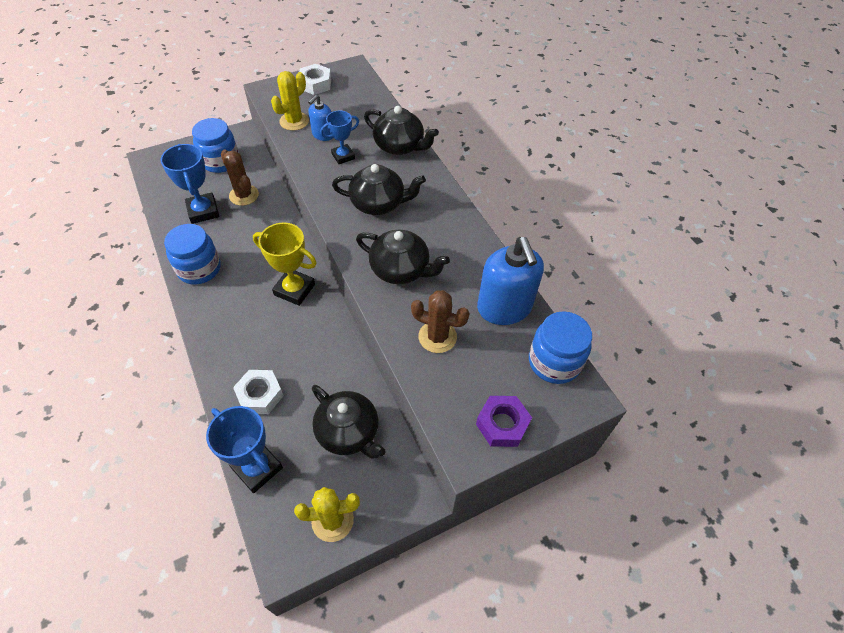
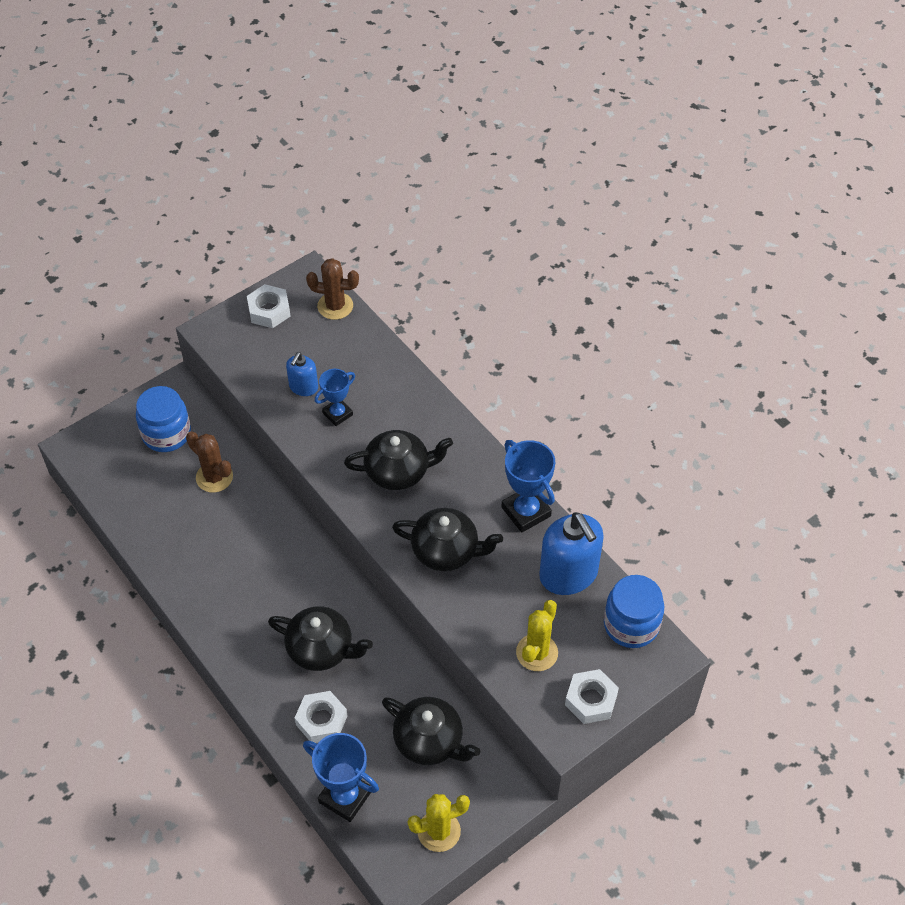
camera: 10 degrees left, 0 degrees up
blue trophy [161,144,219,224] -> blue trophy moved to [502,440,555,533]
blue jar [164,224,221,284] -> none
yellow trophy [253,223,317,306] -> none
yellow cactus [271,71,309,131] -> yellow cactus moved to [516,600,558,671]
black teapot [364,106,439,155] -> black teapot moved to [268,606,373,671]
brown cactus [411,290,470,353] -> brown cactus moved to [306,258,359,320]
purple nut [476,396,532,447] -> white nut [565,669,619,724]

